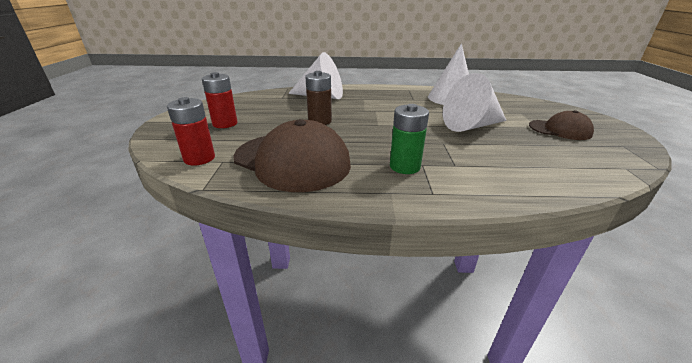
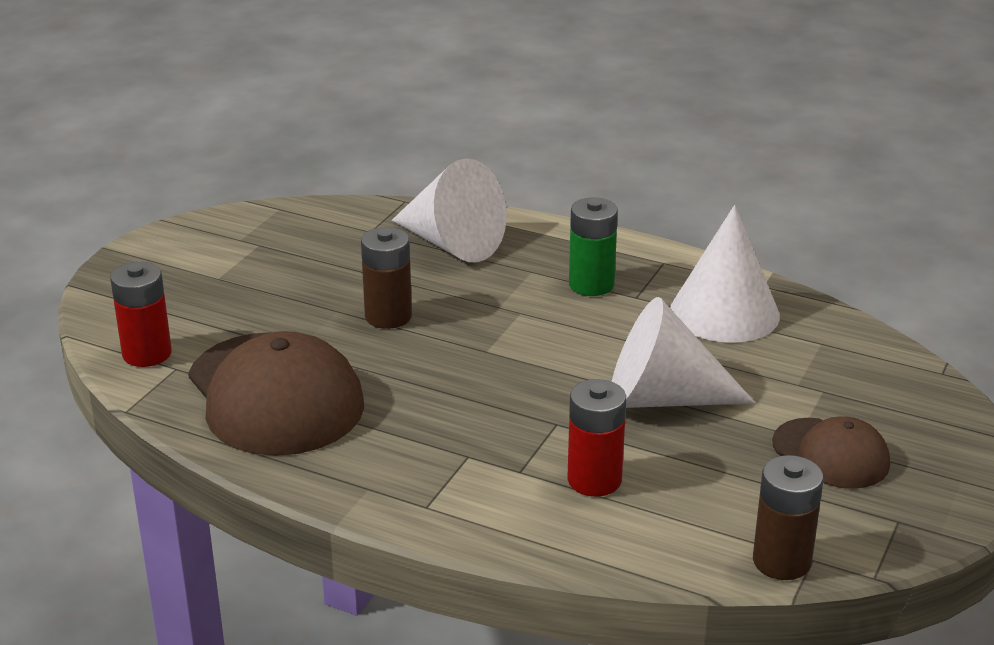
camera: 25 degrees right, 0 degrees up
red battery [202,72,238,128] -> red battery moved to [567,379,626,496]
green battery [390,104,429,174] -> green battery moved to [569,198,618,296]
none -> brown battery [753,455,824,580]

